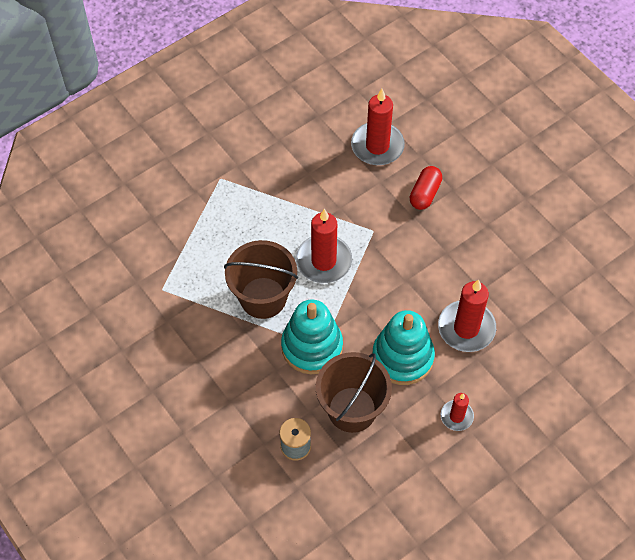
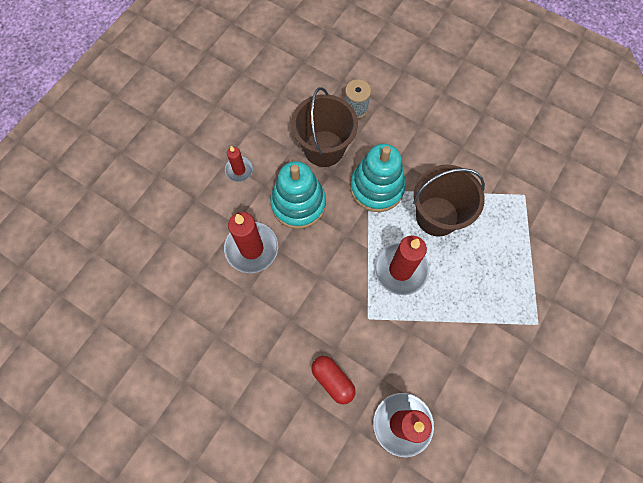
camera: 160 degrees right, 10 degrees up
red capsule [410,166,442,210] -> red capsule turned 45 degrees counterclockwise [311,356,356,404]

